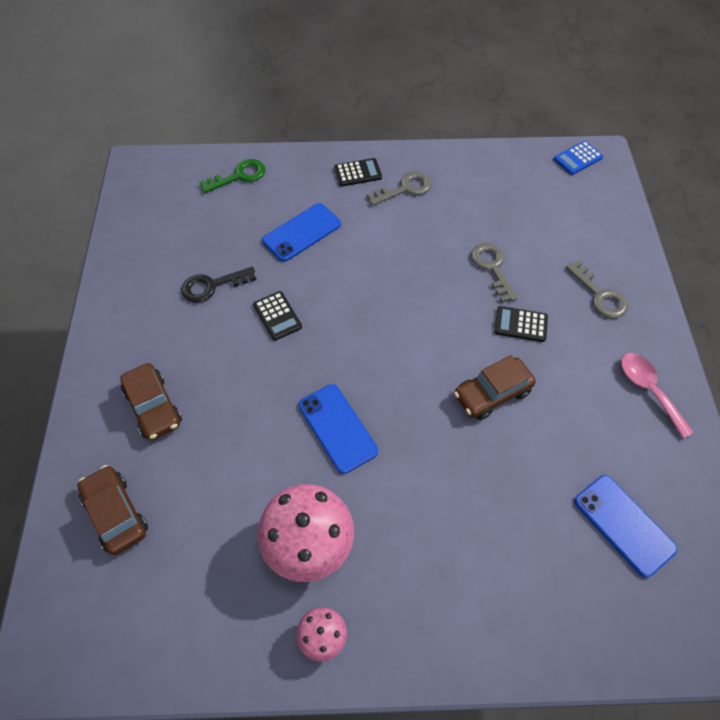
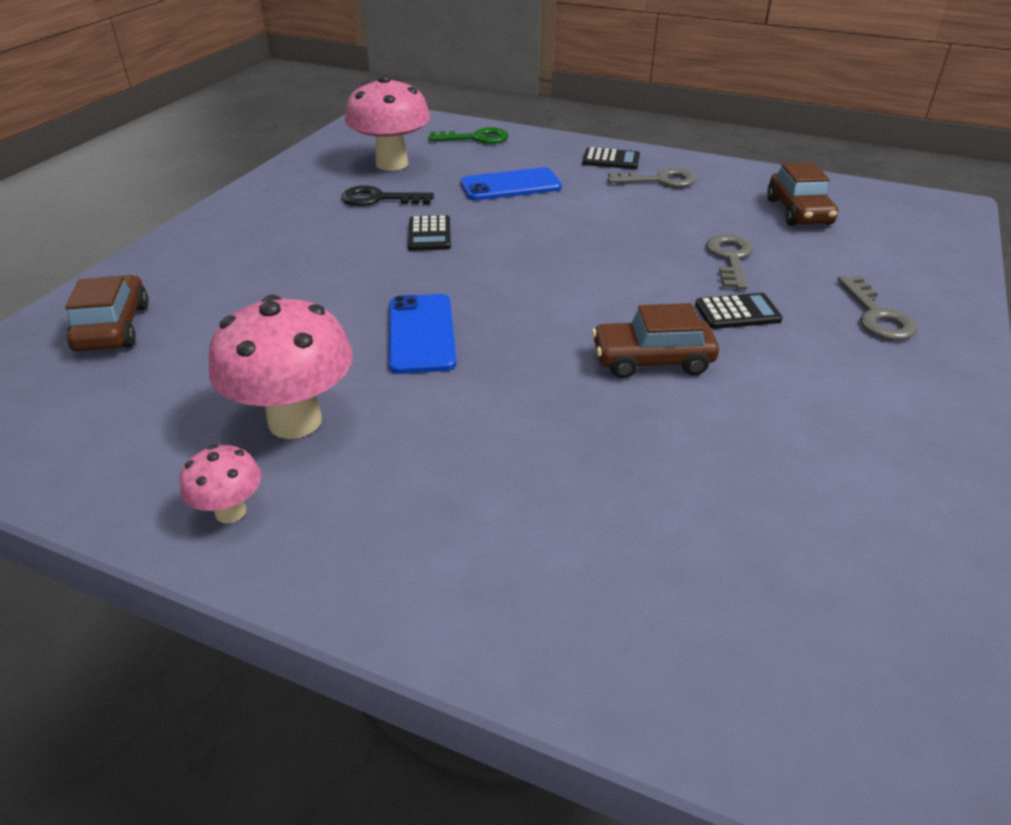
camera: 25 degrees right, 20 degrees down
brown car [120,363,182,440] -> brown car moved to [767,162,838,226]
black calculator [494,306,548,342] -> black calculator turned 135 degrees clockwise [695,293,783,329]
blue calculator [554,141,603,175] -> none
blue phone [574,475,677,578] -> none
pink spoon [621,353,694,438] -> none
none -> pink mushroom [345,75,430,171]

